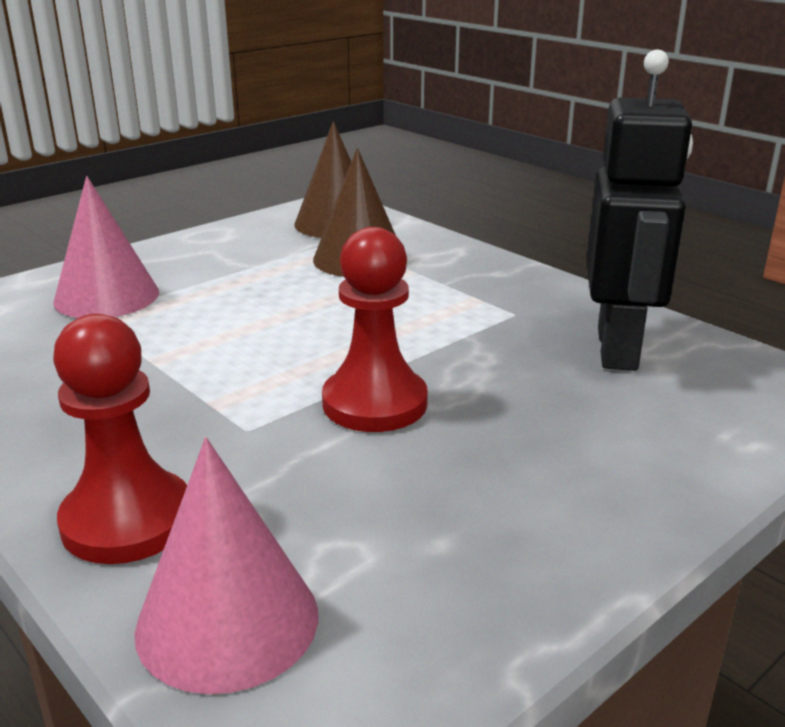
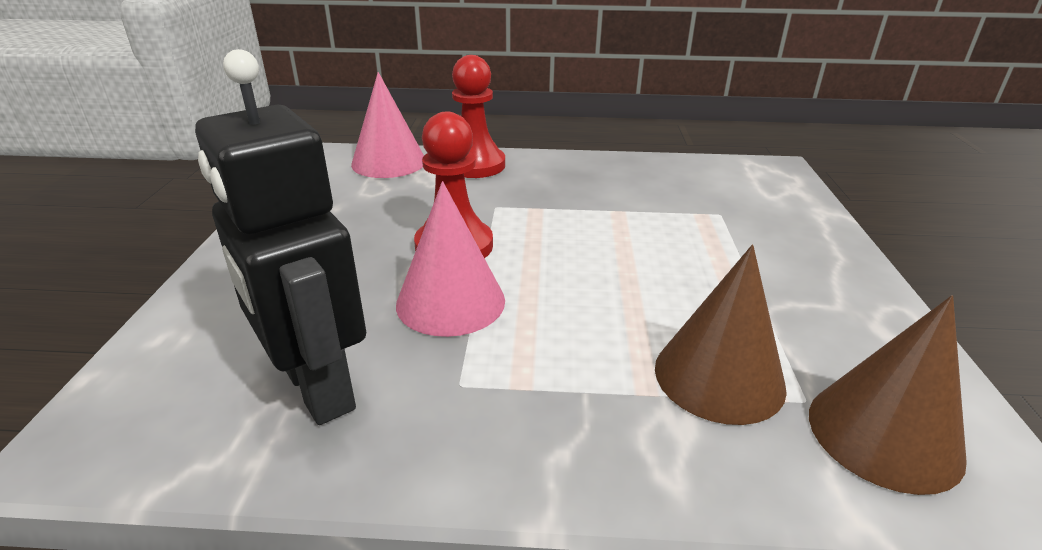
camera: 135 degrees right, 5 degrees up
pink cone [53,176,159,318] -> pink cone moved to [396,181,505,337]

